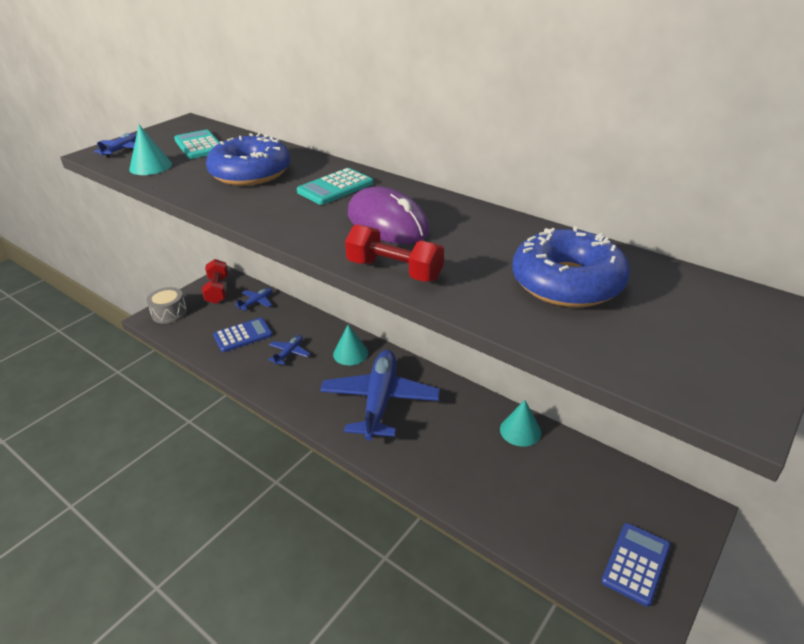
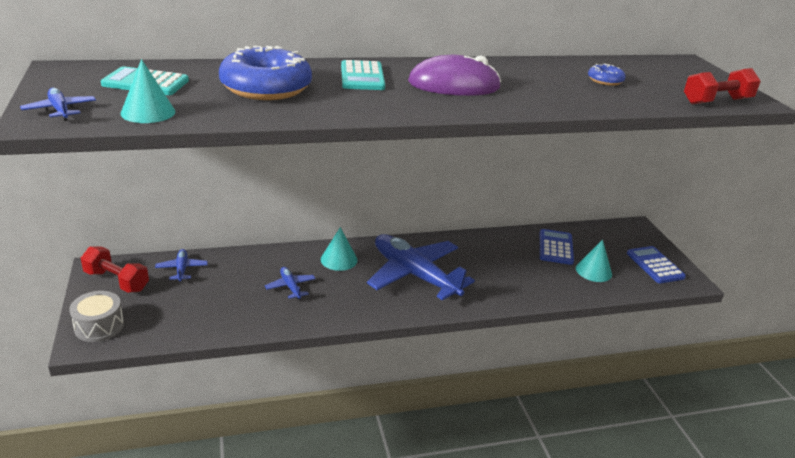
camera: 55 degrees left, 5 degrees down
blue calculator [213,317,272,352] -> blue calculator moved to [540,229,574,265]
red dumbbell [345,225,444,282] -> red dumbbell moved to [684,68,761,104]
turquoise cone [500,400,541,447] -> turquoise cone moved to [576,240,612,282]
blue donut [513,226,630,308] -> blue donut [588,64,626,86], size x0.46

